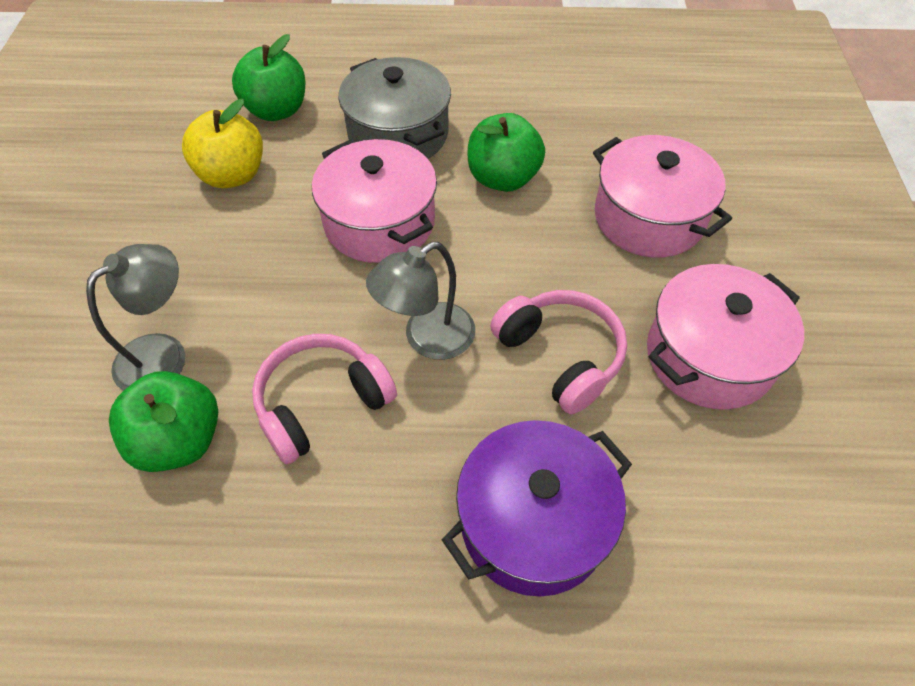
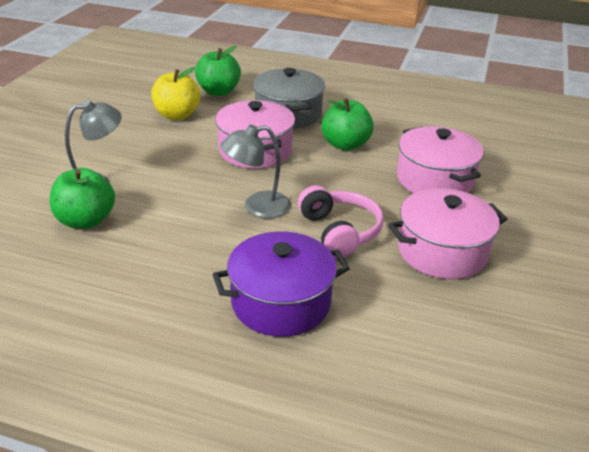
camera: 15 degrees right, 20 degrees down
pink headphones [252,334,397,464] -> none

